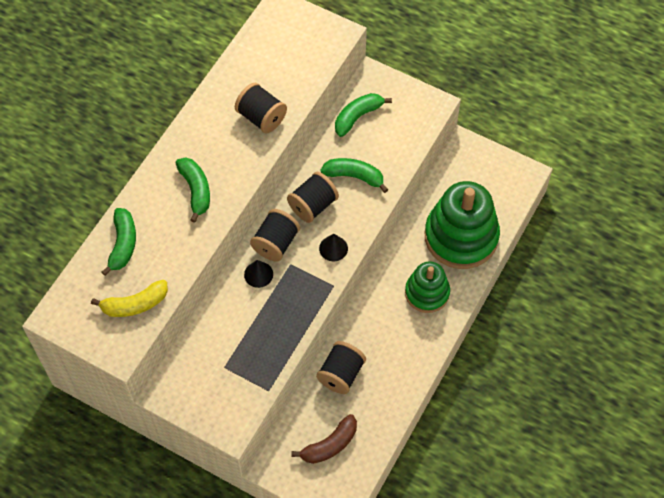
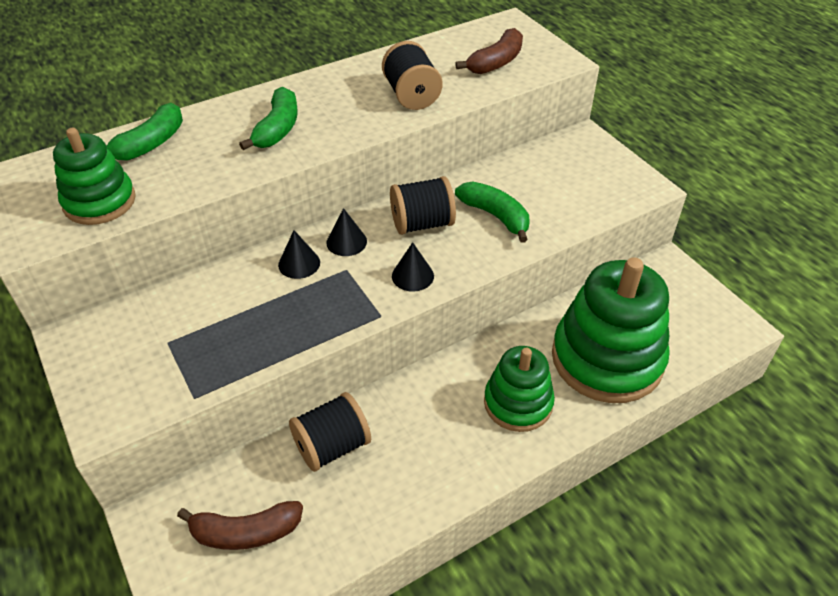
camera: 30 degrees right, 15 degrees down
yellow banana [91,280,168,317] -> green stacking toy [53,128,136,225]
black spool [250,209,300,262] -> black cone [326,208,367,256]
green banana [335,93,392,137] -> none
none -> brown banana [455,28,523,74]

